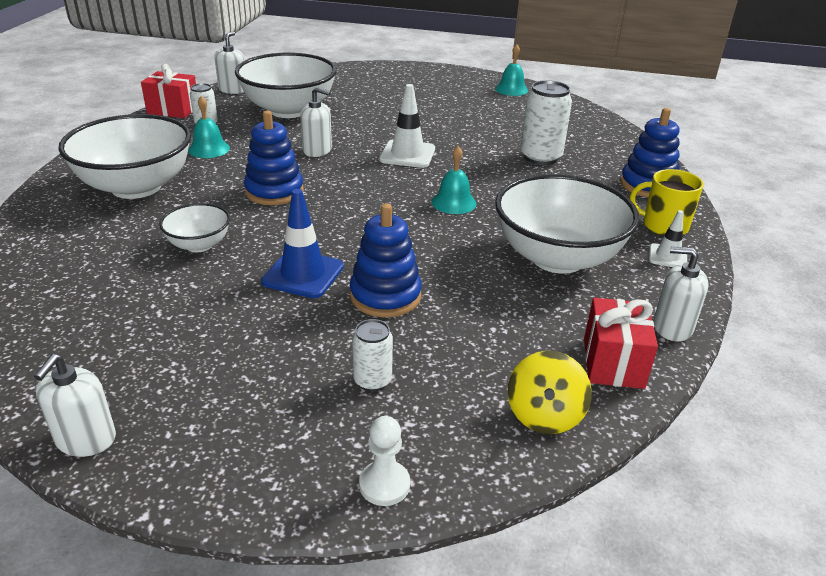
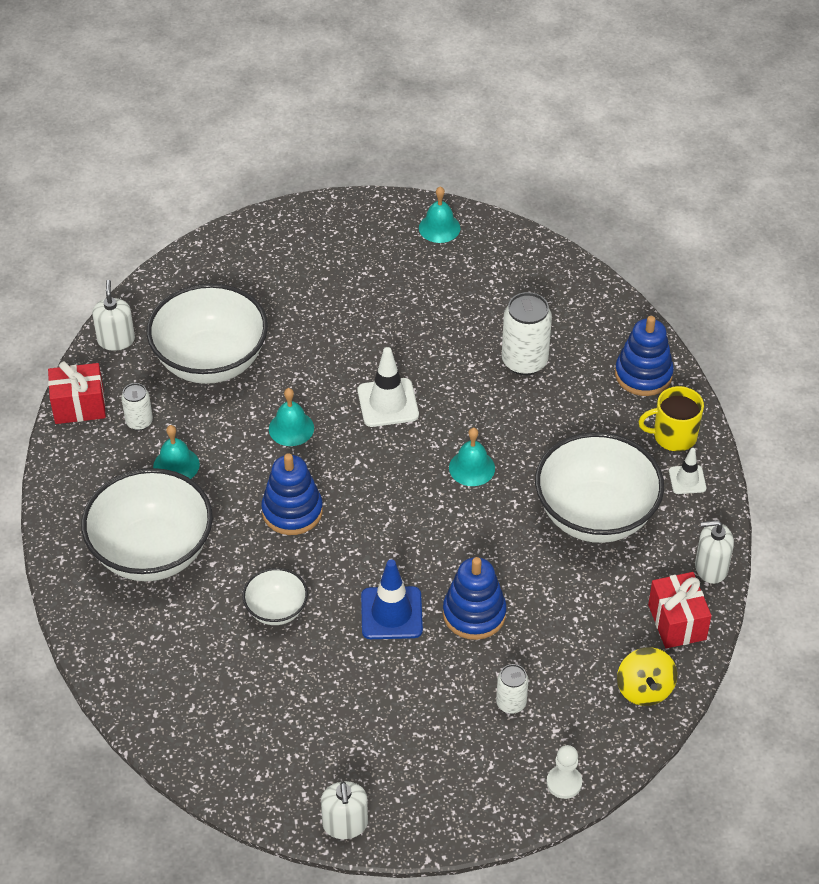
camera: 20 degrees left, 15 degrees up
white soap dispenser [300,87,332,157] -> turquoise bell [269,388,314,446]

